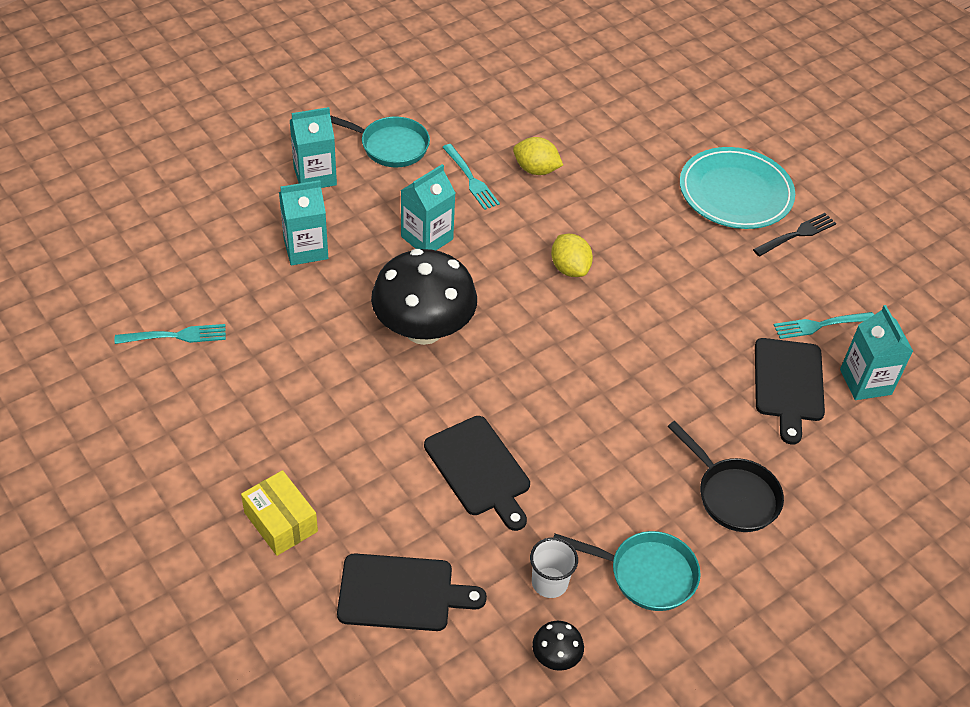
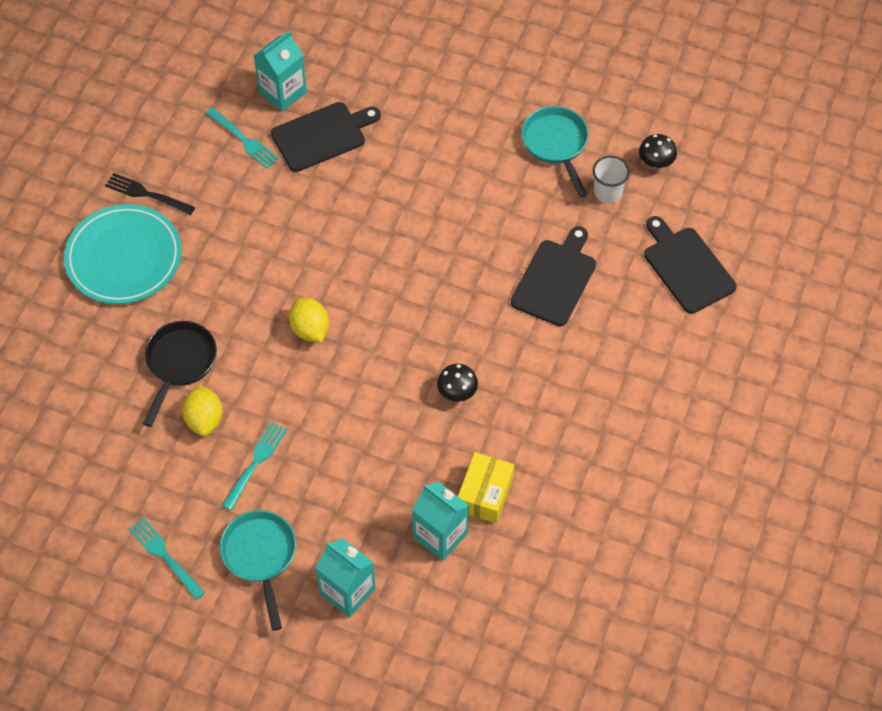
camera: 120 degrees left, 10 degrees up
turquoise fork [115,324,226,344] -> turquoise fork moved to [128,517,205,600]
yellow box [241,470,318,556] -> yellow box moved to [458,452,514,523]
black mushroom [371,249,477,345] -> black mushroom [437,364,478,402], size x0.42
turquoise carton [401,164,455,250] -> none
yellow lemon [551,234,593,277] -> yellow lemon turned 60 degrees counterclockwise [289,298,329,342]
black pan [668,421,784,532] -> black pan moved to [143,321,217,427]

